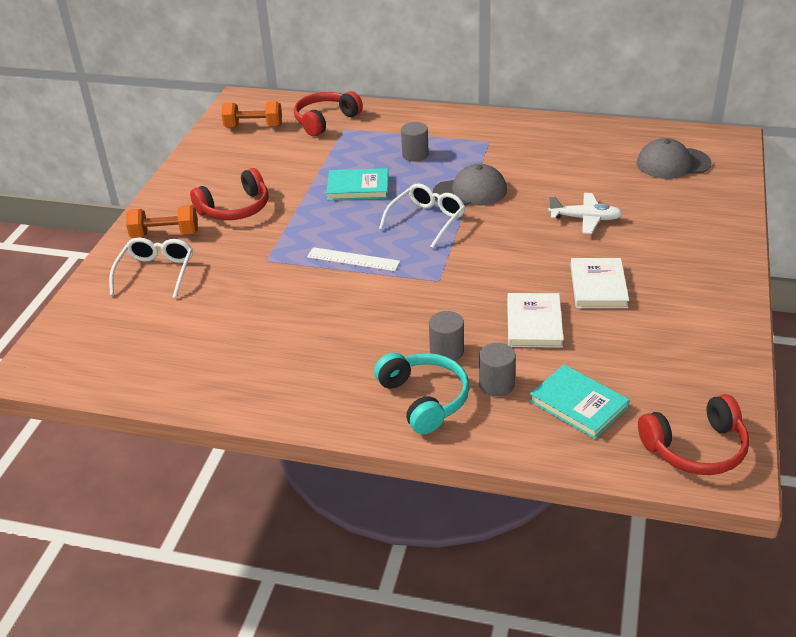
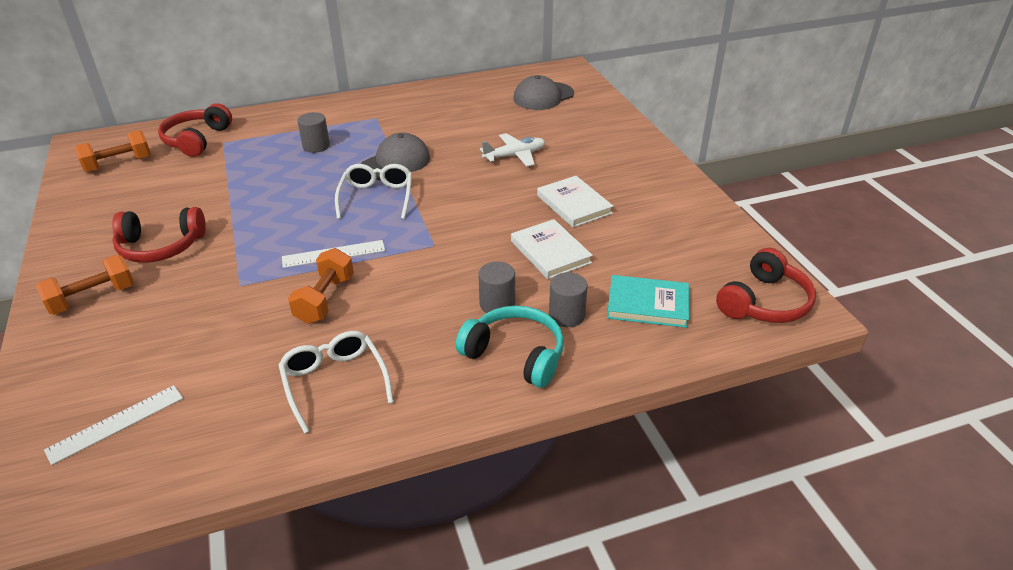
camera: 35 degrees left, 0 degrees up
white glasses [109,237,193,299] -> white glasses moved to [278,331,394,434]
red headphones [190,168,269,220] -> red headphones turned 60 degrees clockwise [112,207,206,263]
turquoise book [326,168,389,200] -> none
none -> white ruler [44,385,183,465]
none -> orange dumbbell [288,248,354,324]

